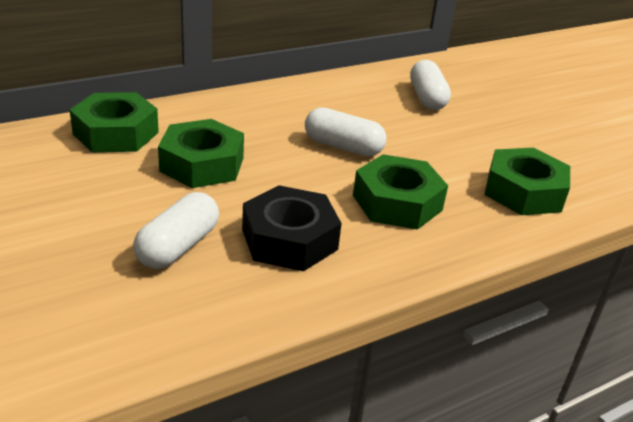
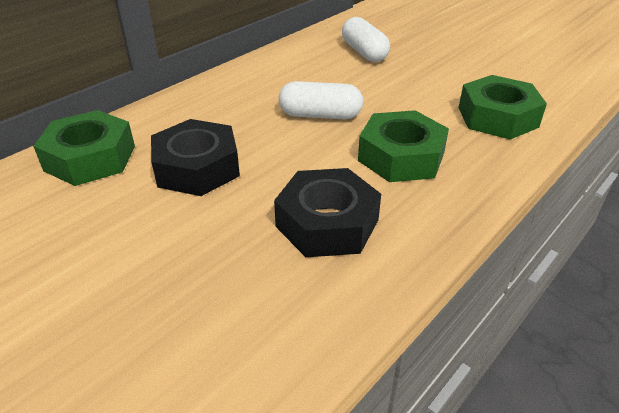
camera: 15 degrees left, 5 degrees up
white capsule [133,192,219,269] -> none
green nut [158,119,244,188] -> black nut [151,119,240,196]

